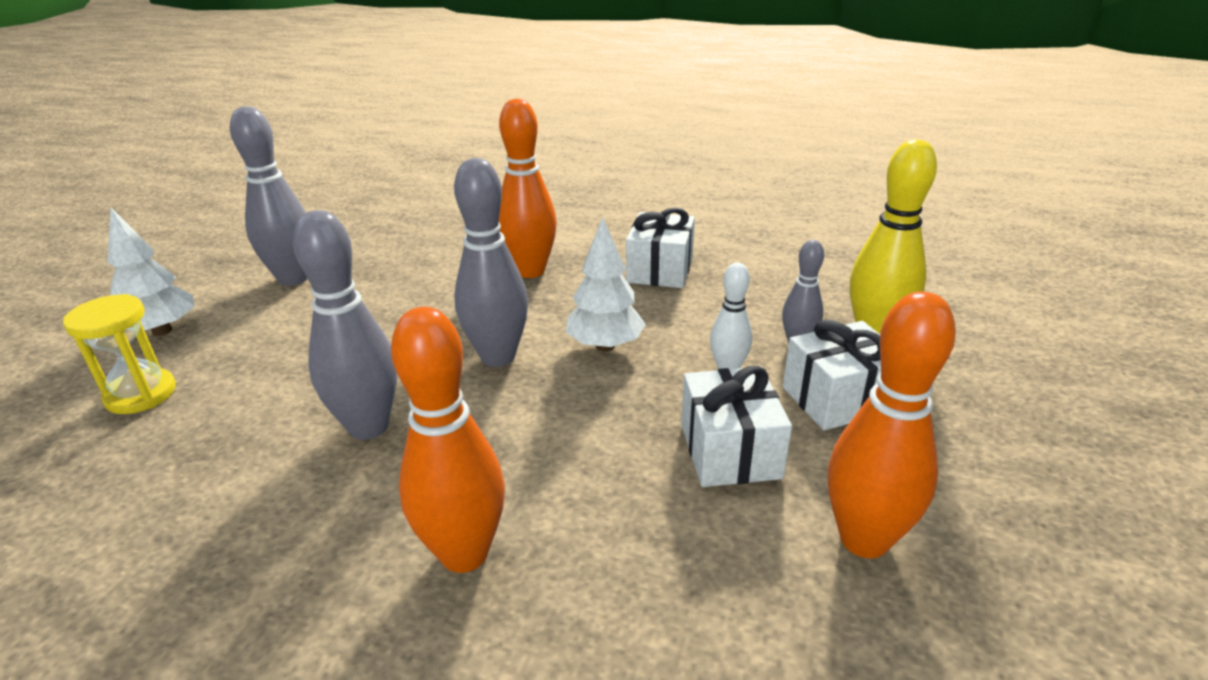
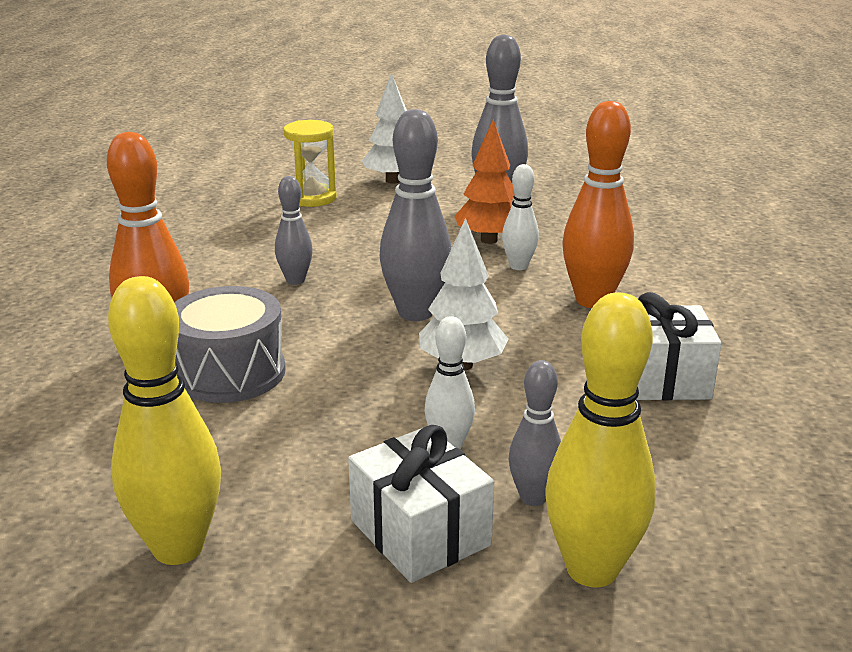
camera: 75 degrees right, 5 degrees down
grey bowling pin [293,210,397,440] -> grey bowling pin [275,176,313,285], size x0.56
white gift [681,366,792,487] -> none
orange bowling pin [828,291,956,558] -> yellow bowling pin [108,276,221,565]
none -> grey drum [174,286,286,403]
none -> orange tree [454,119,514,244]
none -> white bowling pin [502,164,539,270]

